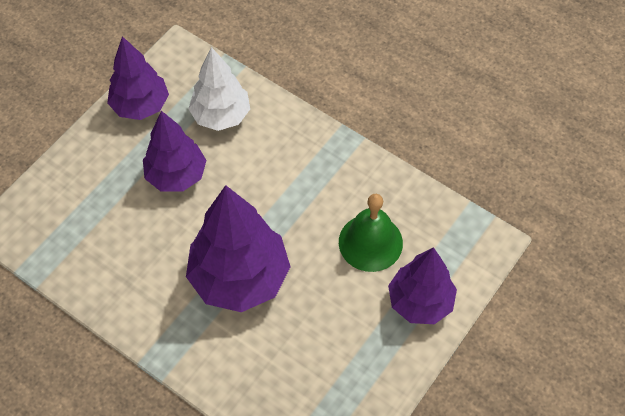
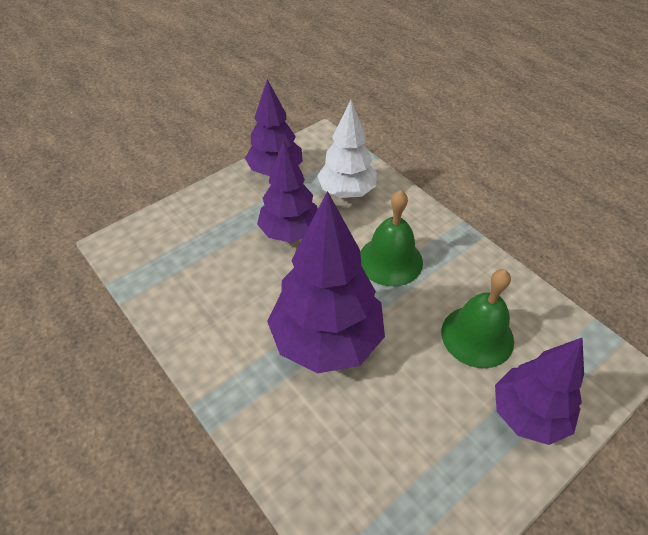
camera: 15 degrees right, 10 degrees down
none -> green bell [360,190,423,287]

